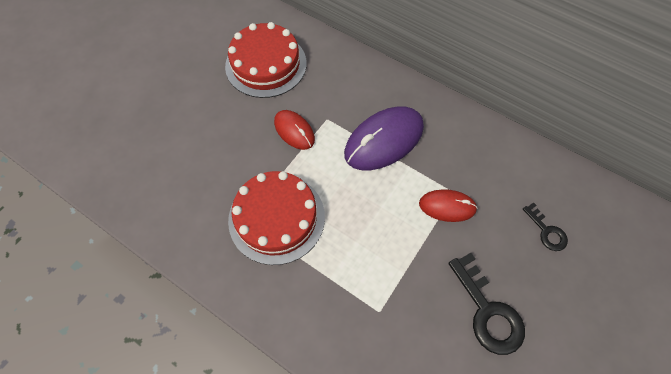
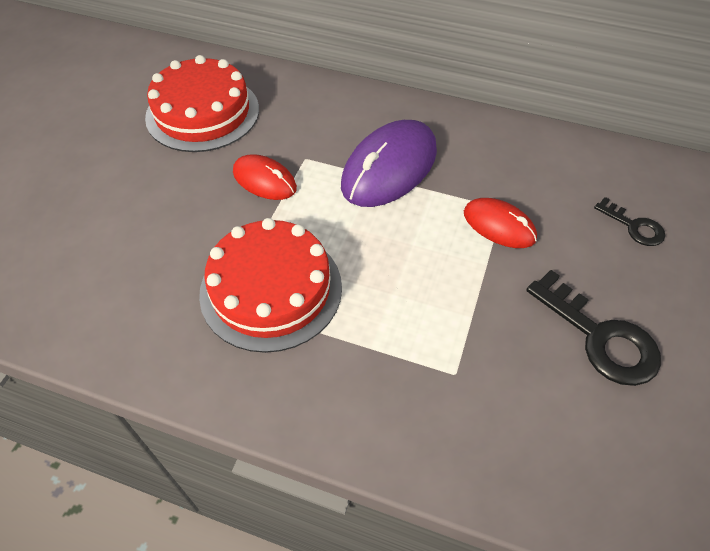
camera: 15 degrees left, 10 degrees down
red mouse [419,189,478,222] -> red mouse turned 45 degrees clockwise [464,198,537,248]

